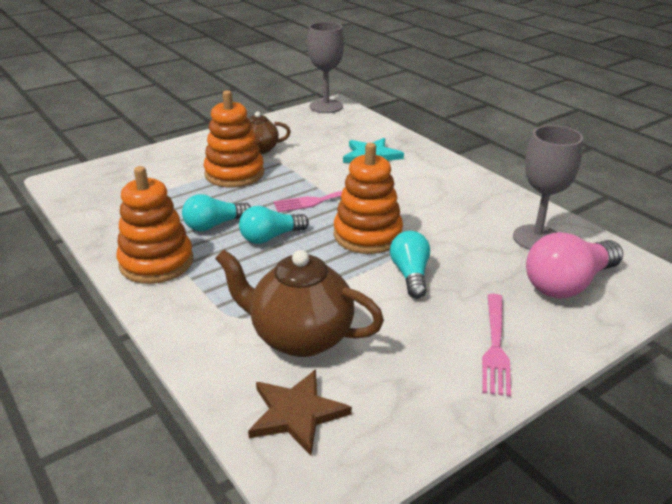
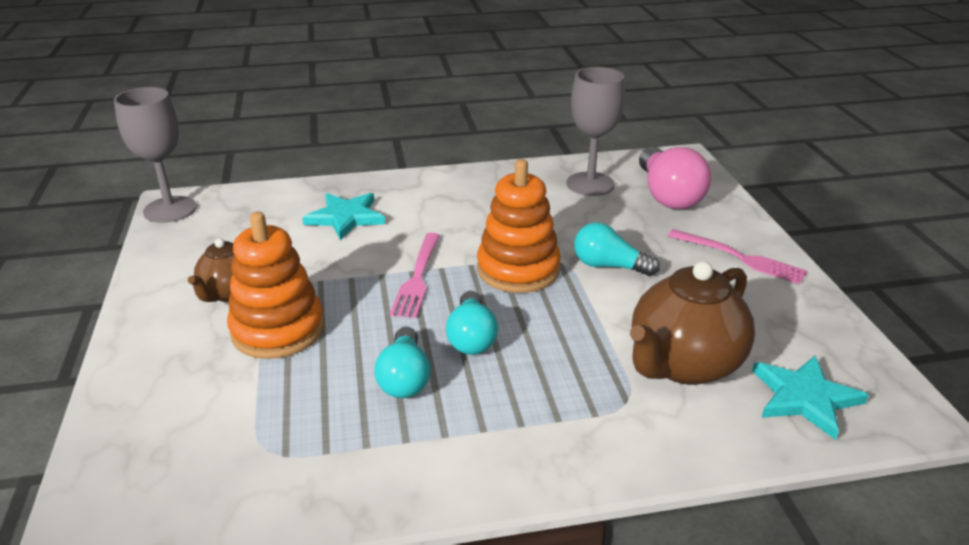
camera: 65 degrees left, 0 degrees up
orange stacking toy [117,166,193,284] -> none
brown star [248,369,352,455] -> turquoise star [752,355,869,440]

